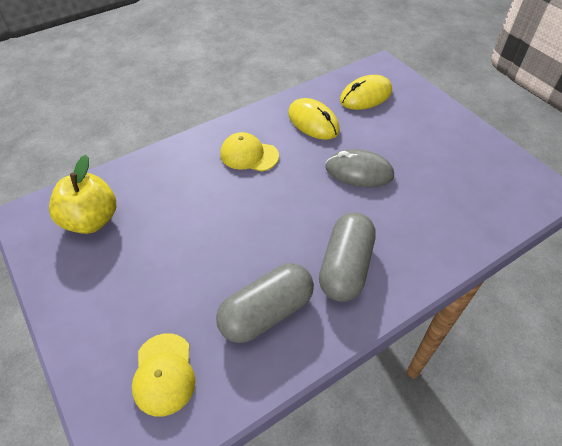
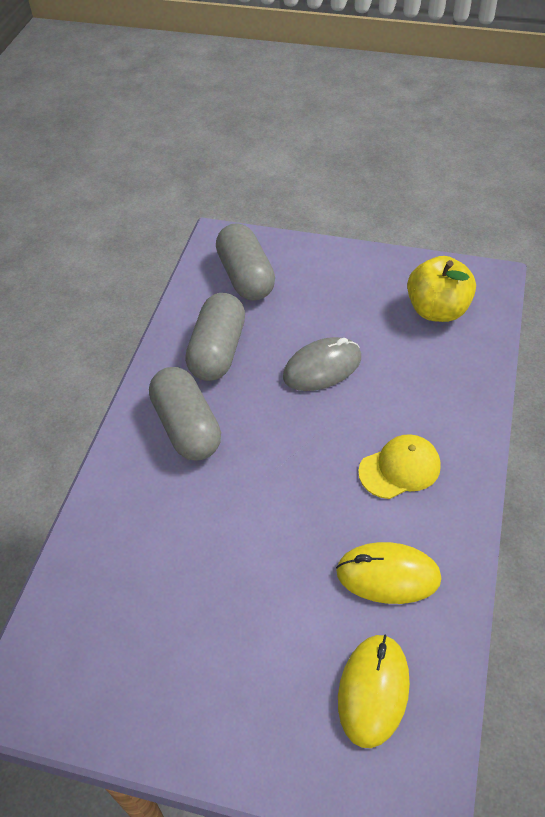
camera: 140 degrees right, 0 degrees up
yellow cap [132,333,195,417] -> grey capsule [216,223,275,301]
grey mouse [325,149,394,187] -> grey mouse moved to [283,337,361,391]

